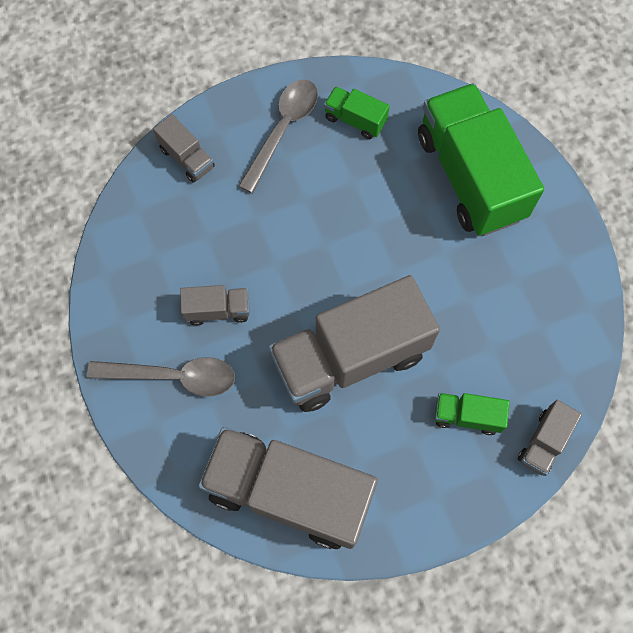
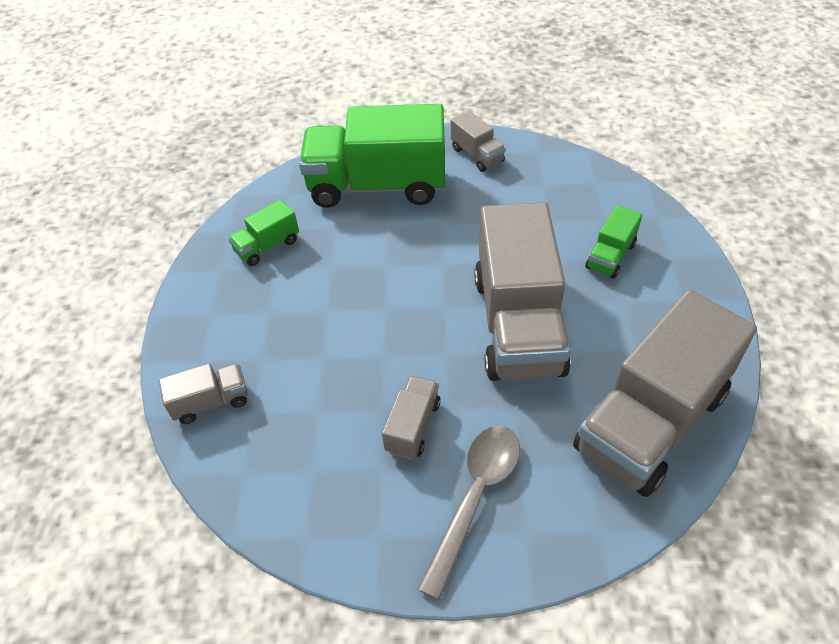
camera: 65 degrees left, 20 degrees down
grey spoon [238,79,318,193] -> none
grey truck [518,400,582,476] -> grey truck moved to [451,111,506,172]

